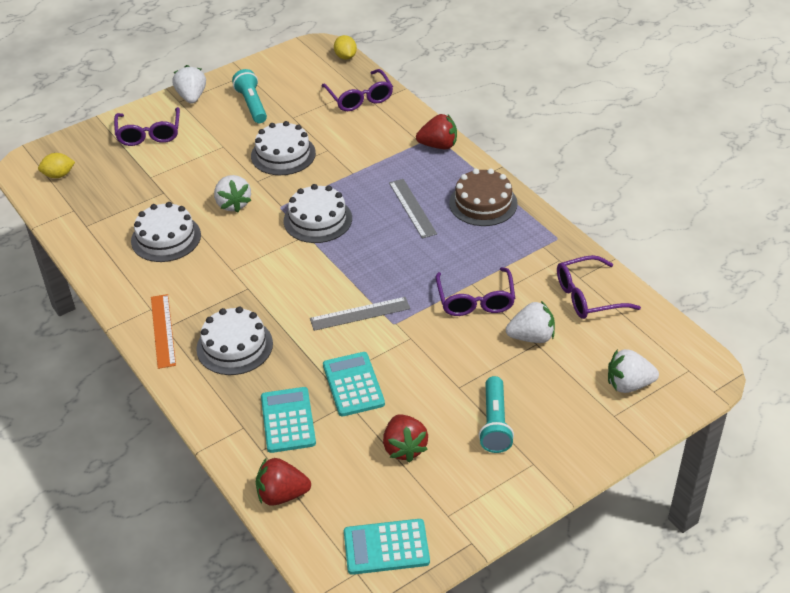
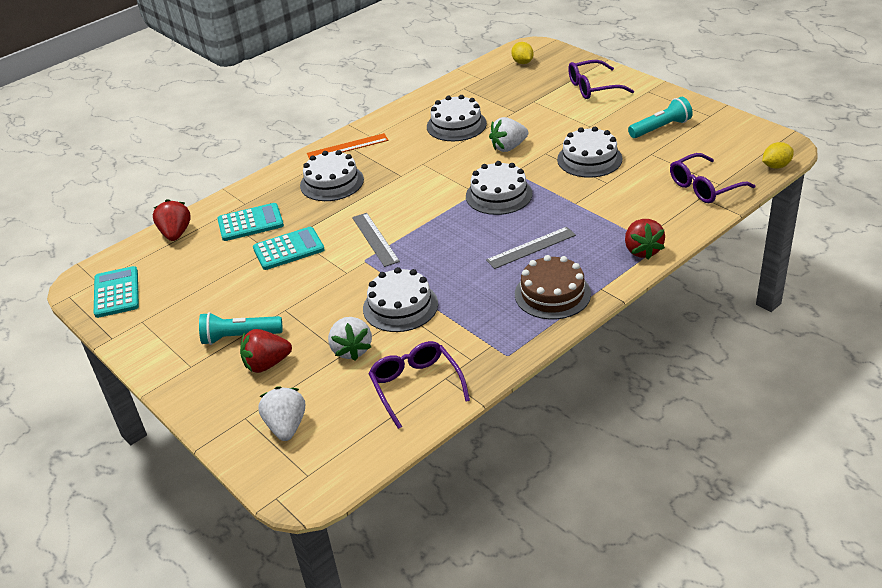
camera: 85 degrees right, 5 degrees down
white strawberry [172,65,206,104] -> none
red strawberry [383,414,428,462] -> red strawberry moved to [240,329,292,373]
purple glasses [436,267,515,316] -> white cake [363,267,438,332]

